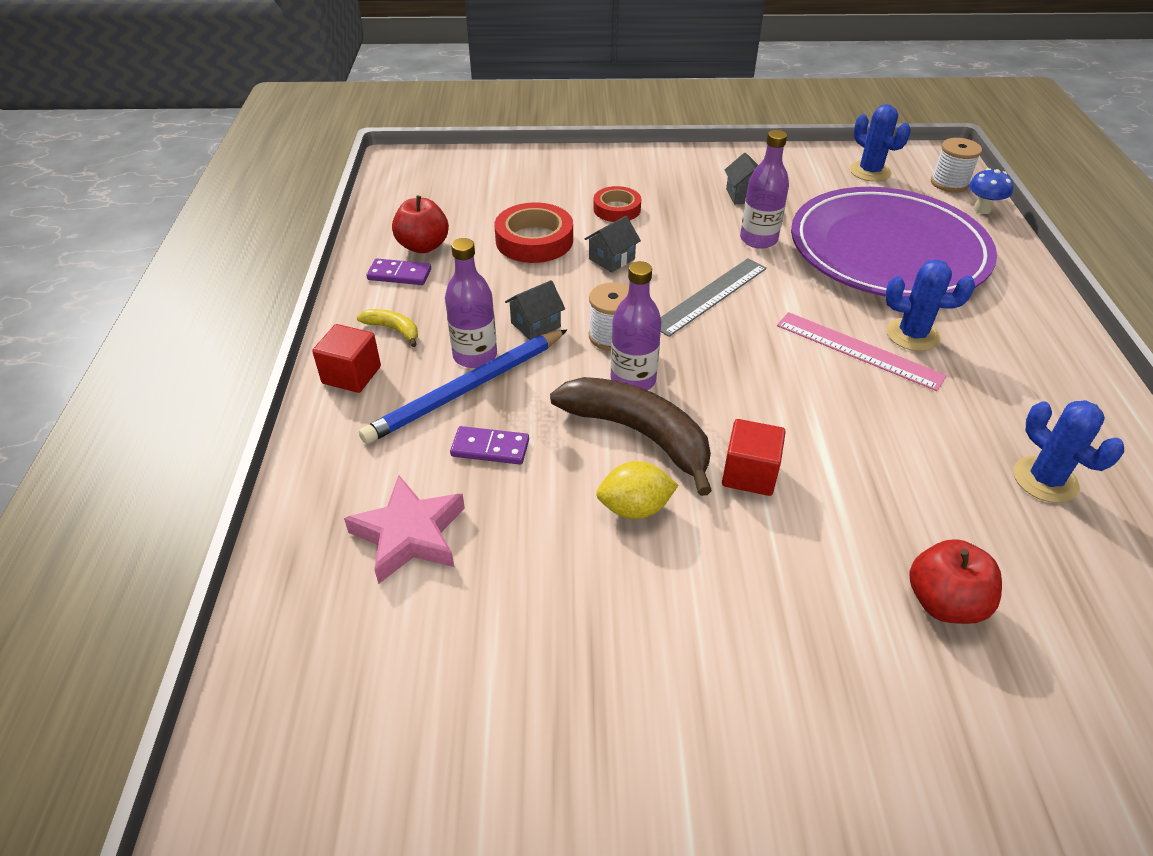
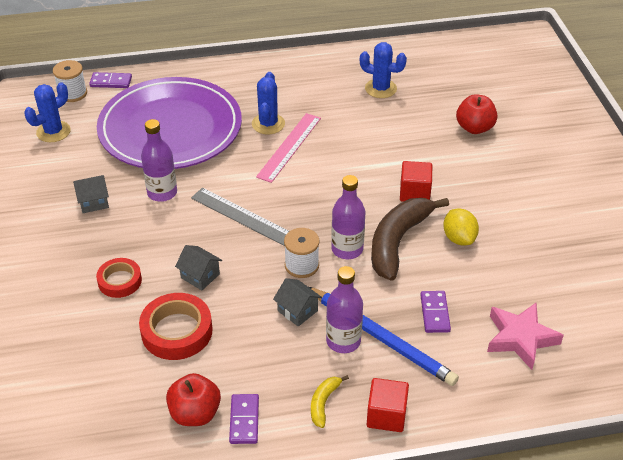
camera: 100 degrees left, 0 degrees up
blue mushroom [969,168,1013,214] -> purple domino [89,72,132,88]
blue cactus [1013,400,1124,503] -> blue cactus turned 60 degrees clockwise [360,42,407,98]

